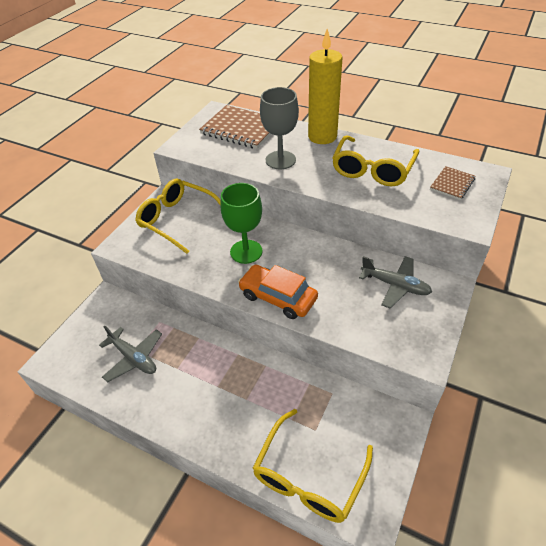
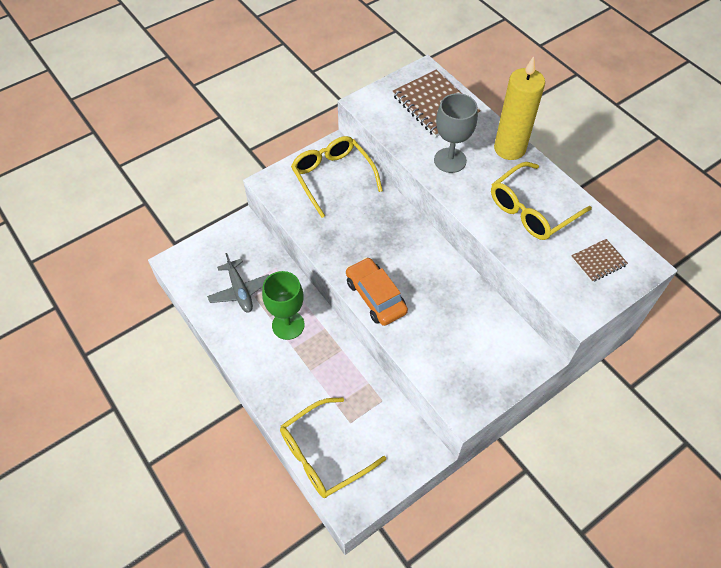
camera: 25 degrees right, 10 degrees up
green goblet [220,183,262,264] -> green goblet moved to [262,271,305,340]
grey plane [359,256,432,308] -> none

